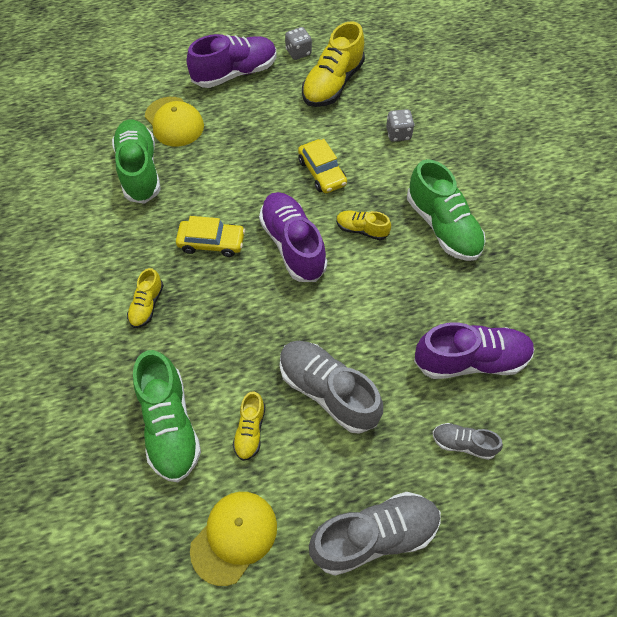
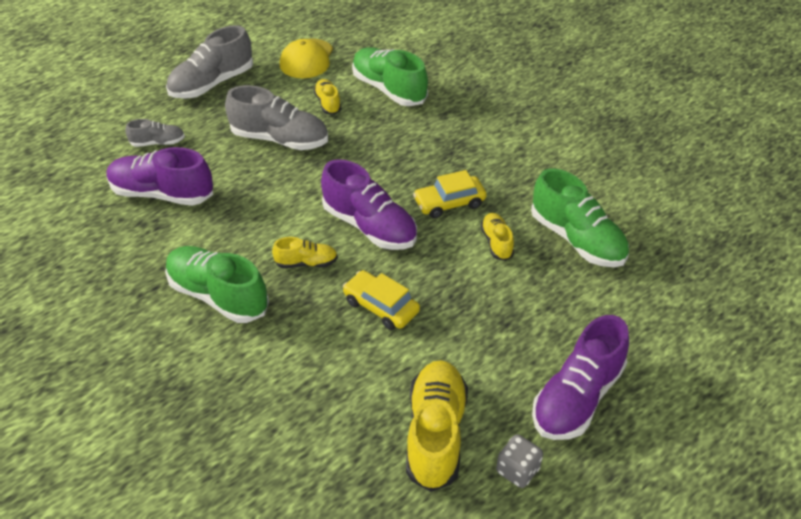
camera: 155 degrees right, 15 degrees down
yellow shoe [127,268,164,328] -> yellow shoe moved to [481,213,514,261]
yellow cap [145,97,204,147] -> none
grey dice [386,109,414,142] -> none
purple shoe [414,322,535,379] -> purple shoe turned 45 degrees clockwise [106,147,213,206]

